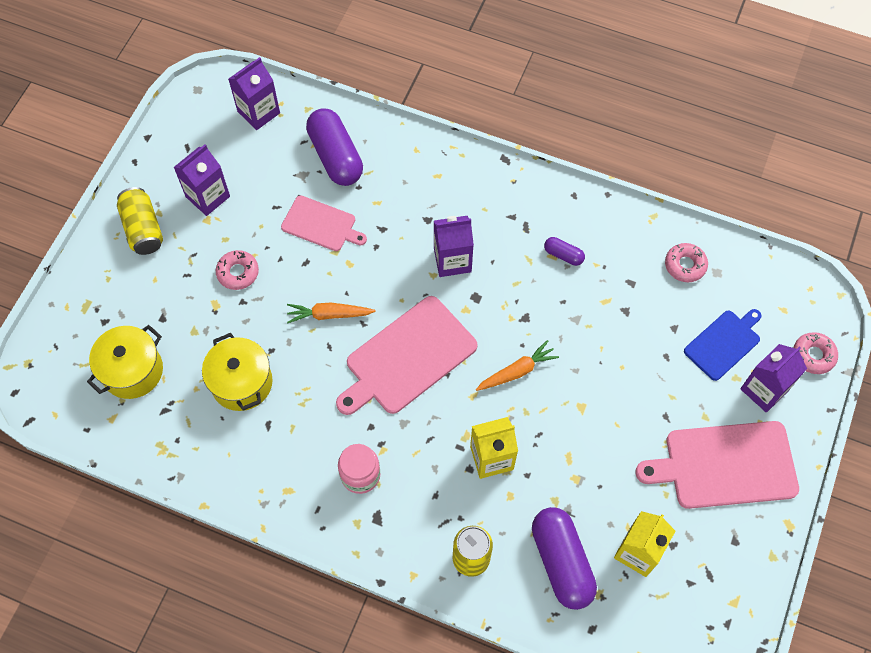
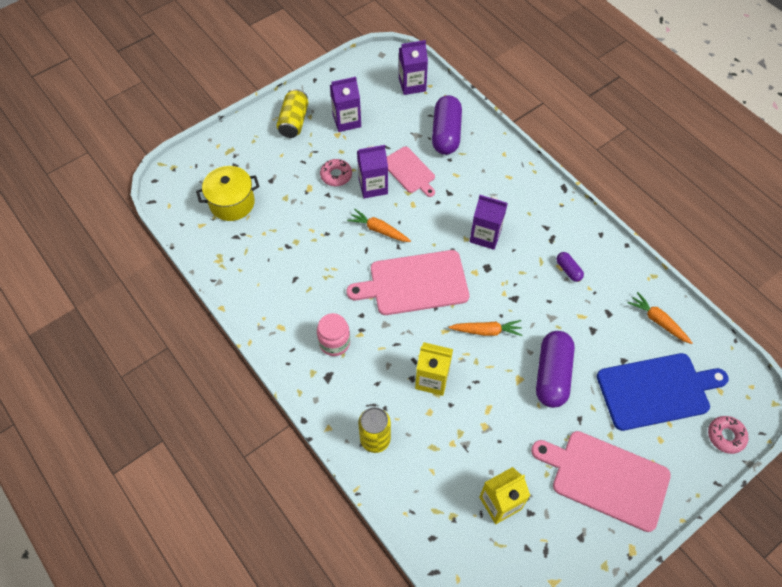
camera: 30 degrees right, 5 degrees down
yellow pot [202,333,273,411] -> none
purple capsule [532,507,597,610] -> purple capsule moved to [536,331,575,408]
pink donut [665,243,708,282] -> orange carrot [628,292,692,344]
blue cutting board [684,309,762,381] -> blue cutting board [597,353,729,431], size x1.68
purple carton [740,344,807,413] -> purple carton moved to [357,145,388,198]

